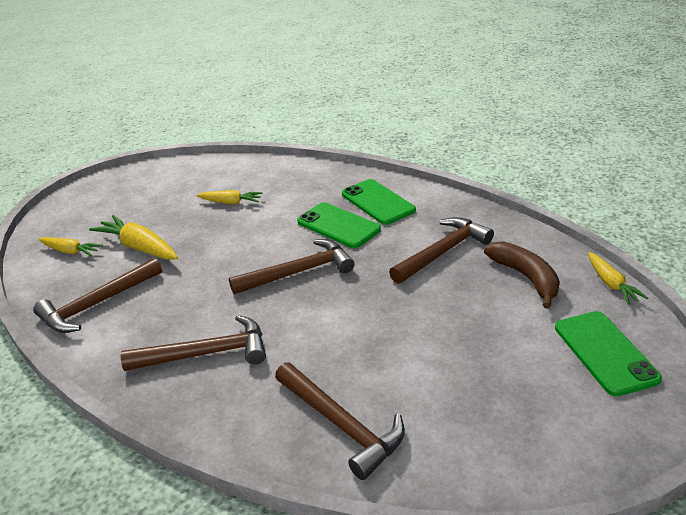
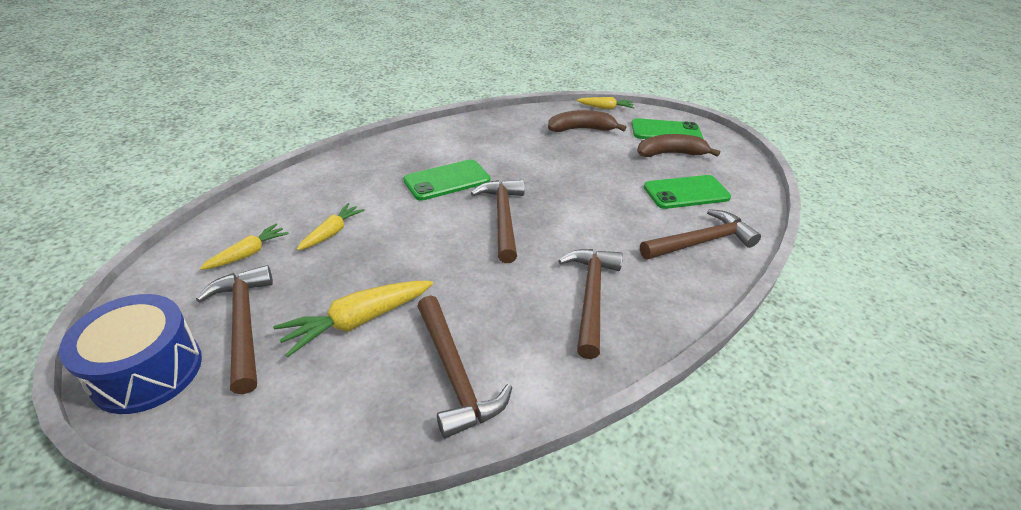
camera: 75 degrees left, 5 degrees up
yellow carrot [39,237,103,256] -> yellow carrot moved to [199,223,289,270]
green phone [342,179,416,225] -> green phone moved to [644,175,731,209]
brown hammer [389,217,494,284] -> brown hammer moved to [196,265,273,394]
none -> blue drum [59,294,202,414]
none -> brown banana [637,134,720,157]

